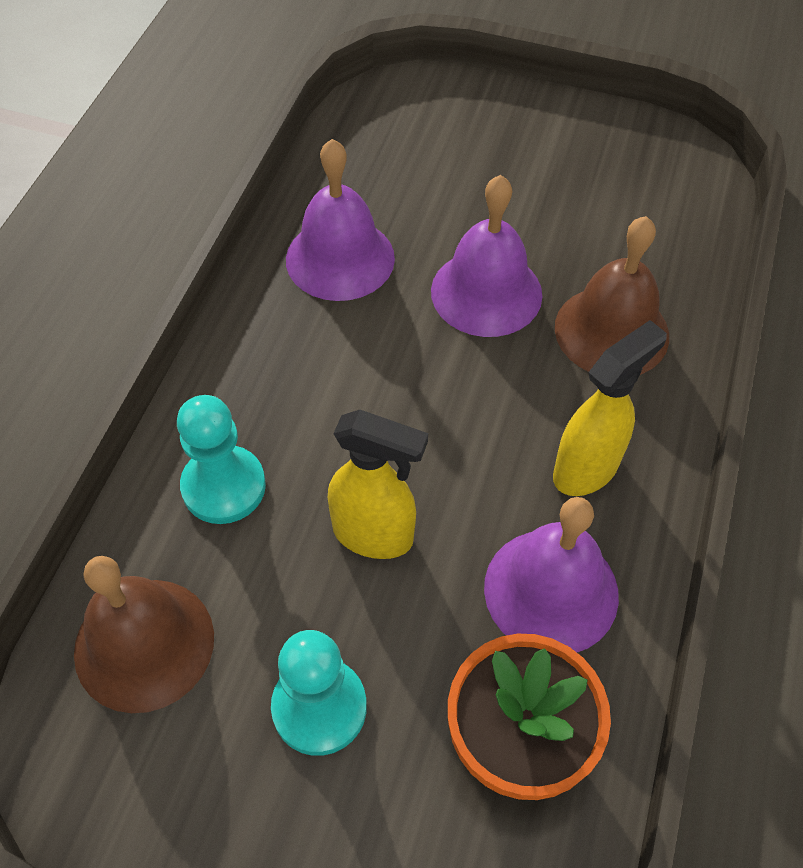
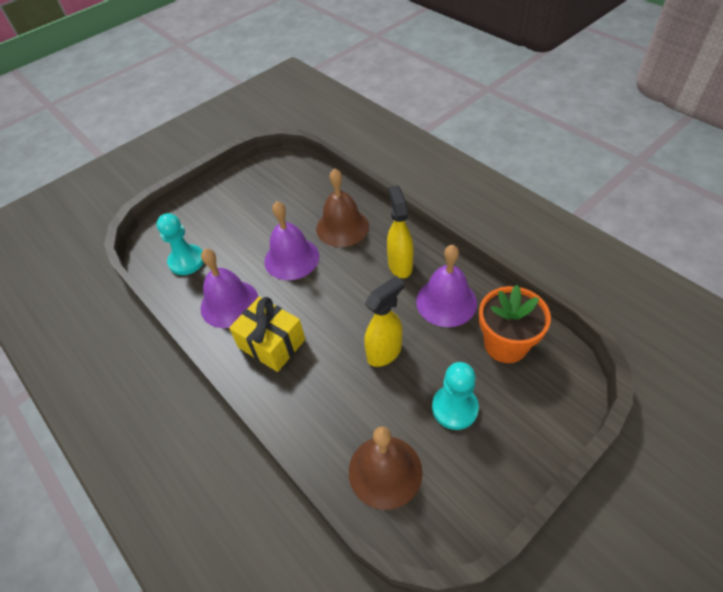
camera: 55 degrees left, 5 degrees down
turquoise pawn [177,395,266,524] -> turquoise pawn moved to [156,213,204,275]
none -> yellow gift [229,297,305,372]

